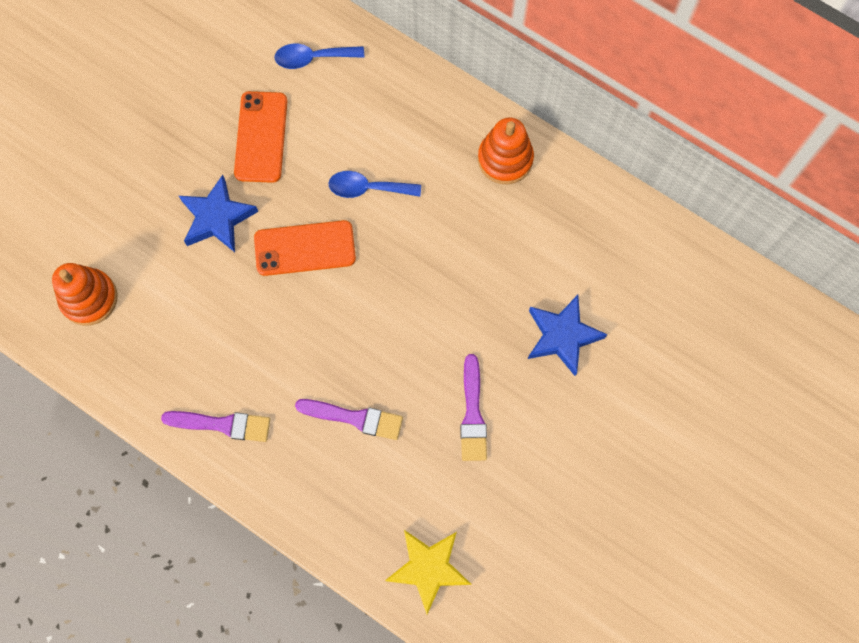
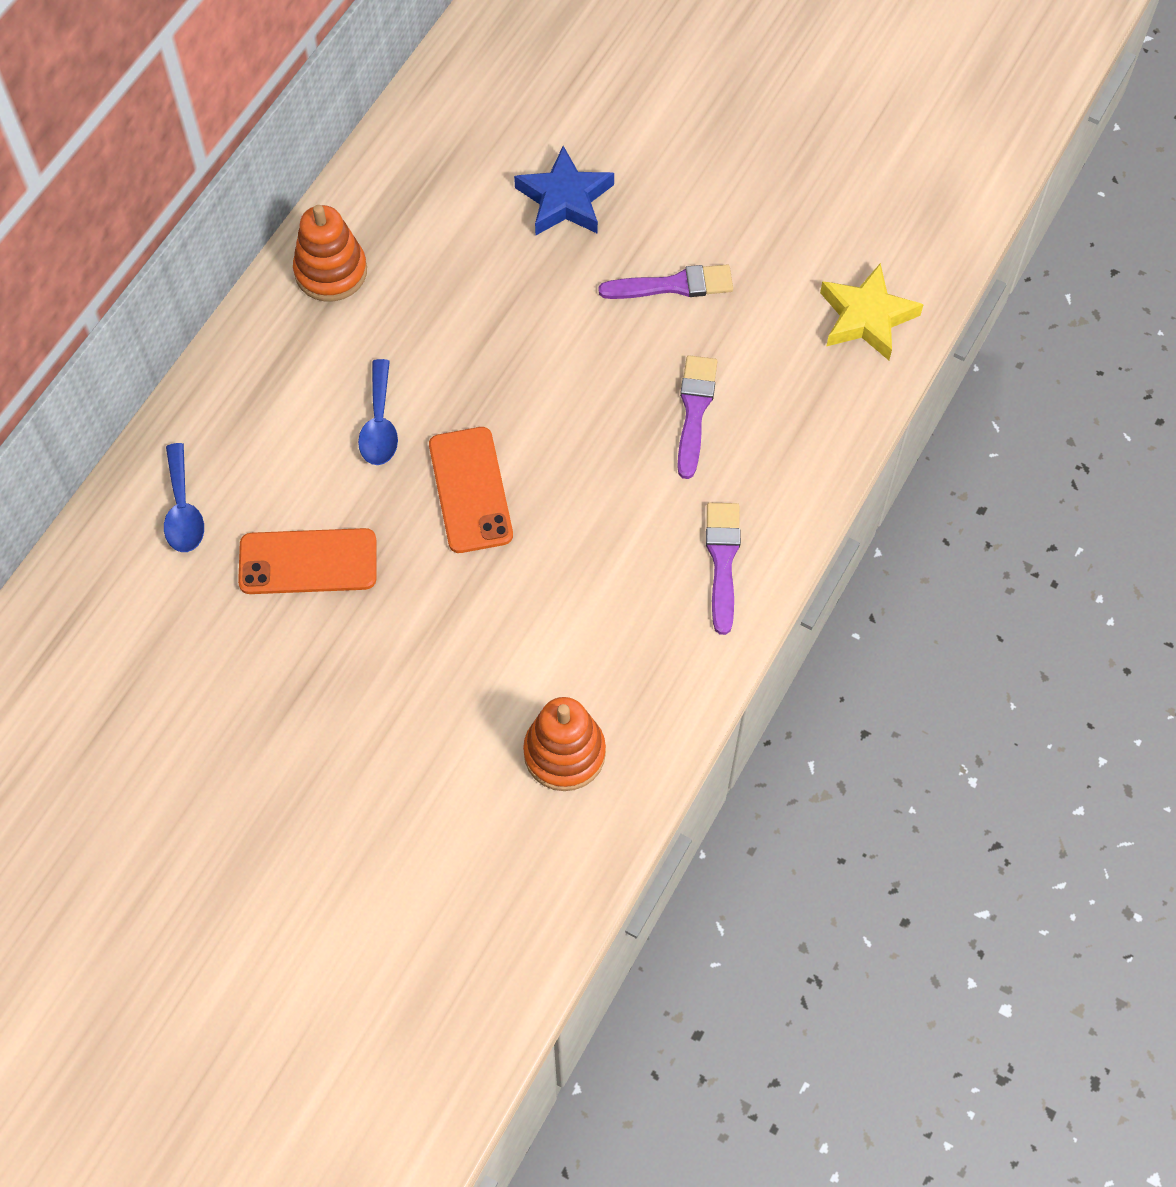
camera: 95 degrees left, 10 degrees down
blue star [179,175,258,252] -> none

